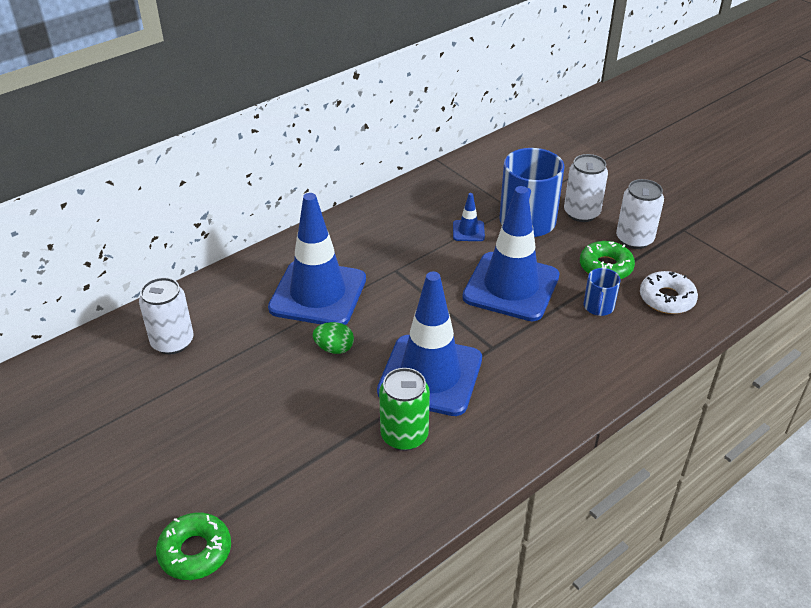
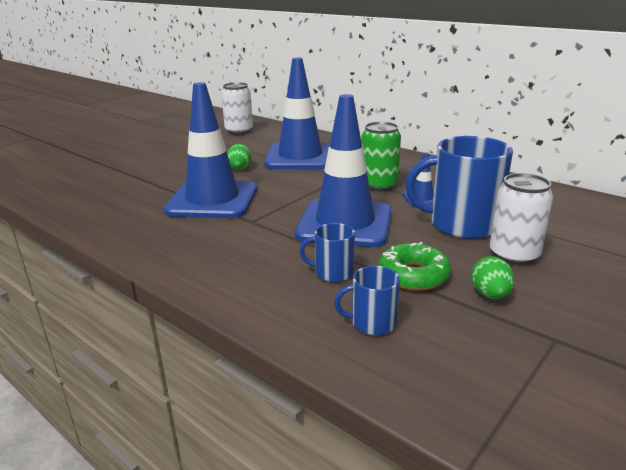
camera: 80 degrees right, 15 degrees down
green donut [156,512,231,580] -> none
green can [379,368,430,451] -> green can moved to [361,122,401,191]
white can [616,179,664,249] -> green egg [471,256,514,299]
white donut [640,271,698,314] -> blue mug [334,266,400,335]

